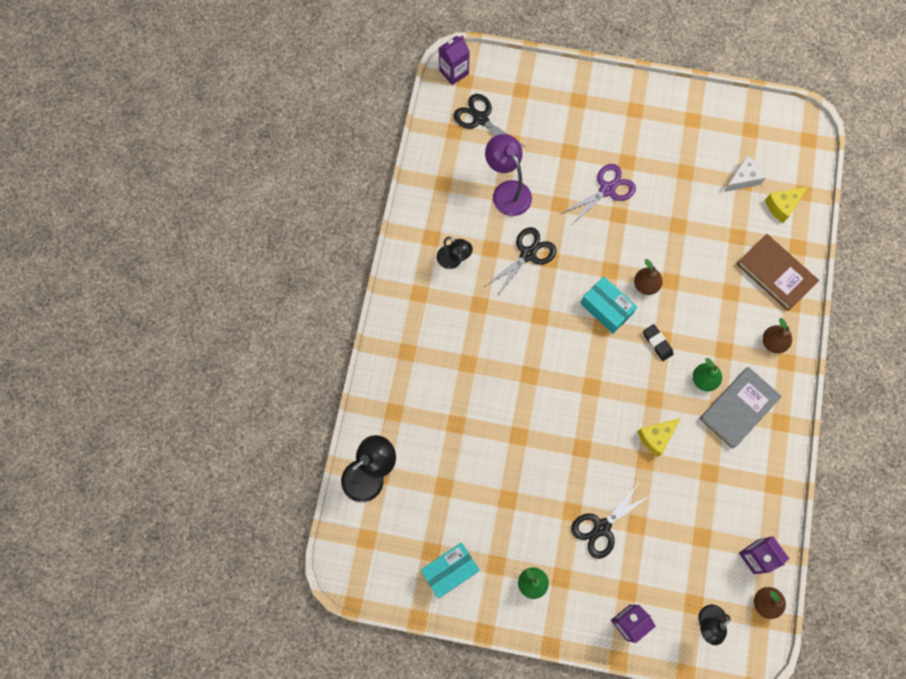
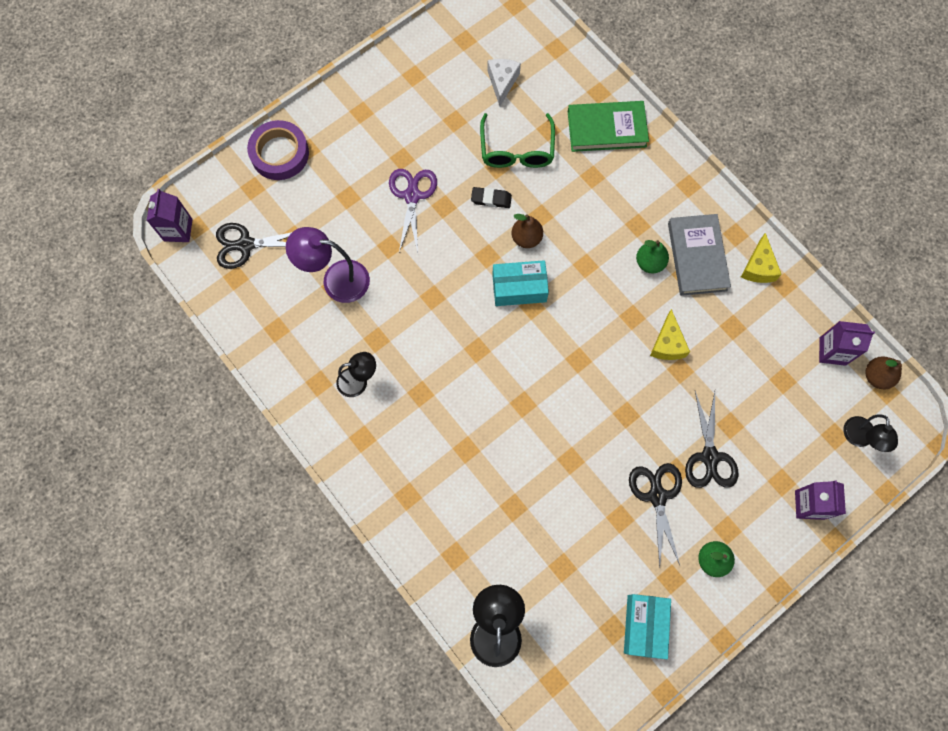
camera: 50 degrees left, 0 degrees up
black scissors [484,227,557,298] -> black scissors moved to [629,463,682,568]
black eraser [643,324,674,361] -> black eraser moved to [471,187,512,208]
brown book [737,234,819,311] -> green book [568,101,649,152]
brown pear [763,318,792,353] -> none
yellow cheese [765,187,808,223] -> yellow cheese moved to [741,233,782,283]
none -> purple tape [247,120,309,180]
none -> green glasses [480,113,555,168]

